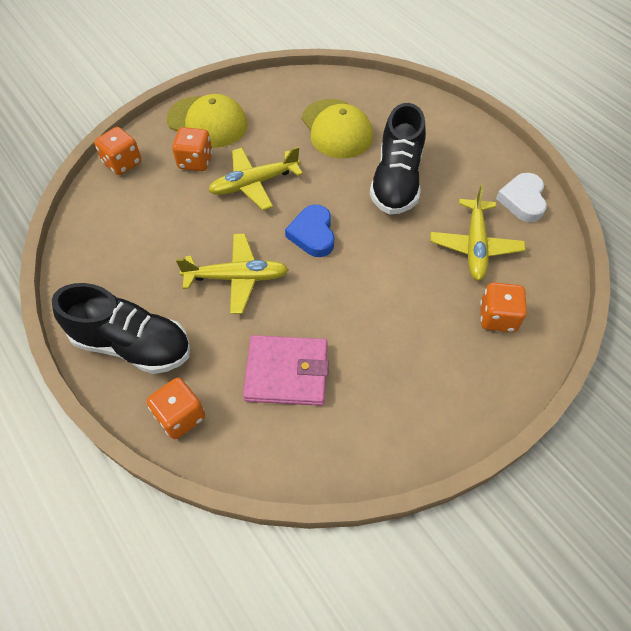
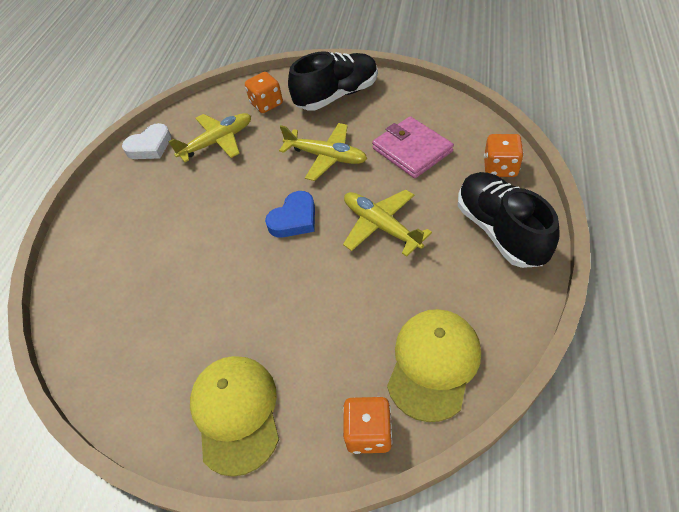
camera: 125 degrees left, 5 degrees down
orange dice [172,127,212,171] -> none
yellow plane [208,146,303,210] -> yellow plane moved to [279,123,367,181]
yellow cap [302,99,373,158] -> yellow cap moved to [387,309,481,422]
black shoe [370,103,426,215] -> black shoe moved to [288,51,378,111]

